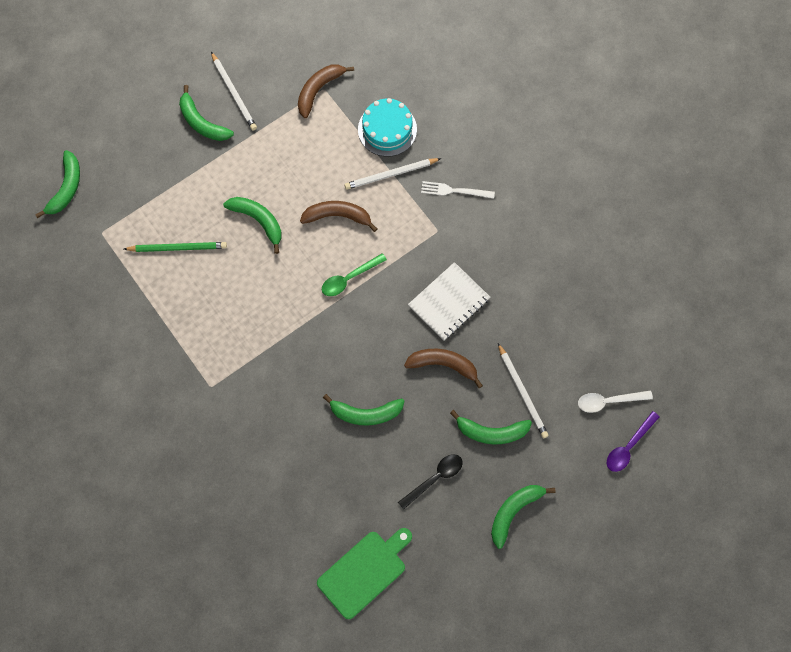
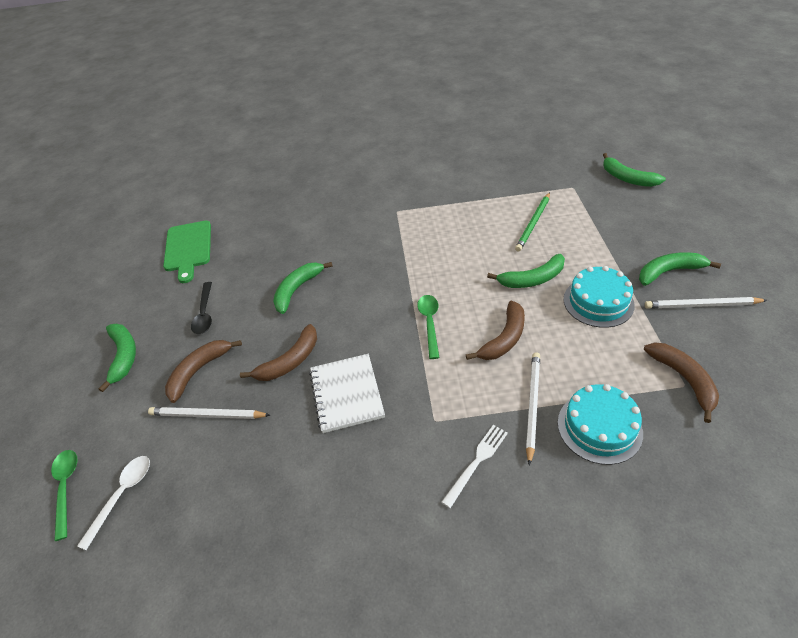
camera: 125 degrees right, 25 degrees down
green banana [450,410,532,444] -> brown banana [165,340,242,403]
purple spoon [607,411,660,472] -> green spoon [51,450,78,541]
none -> turquoise cake [563,266,635,328]

